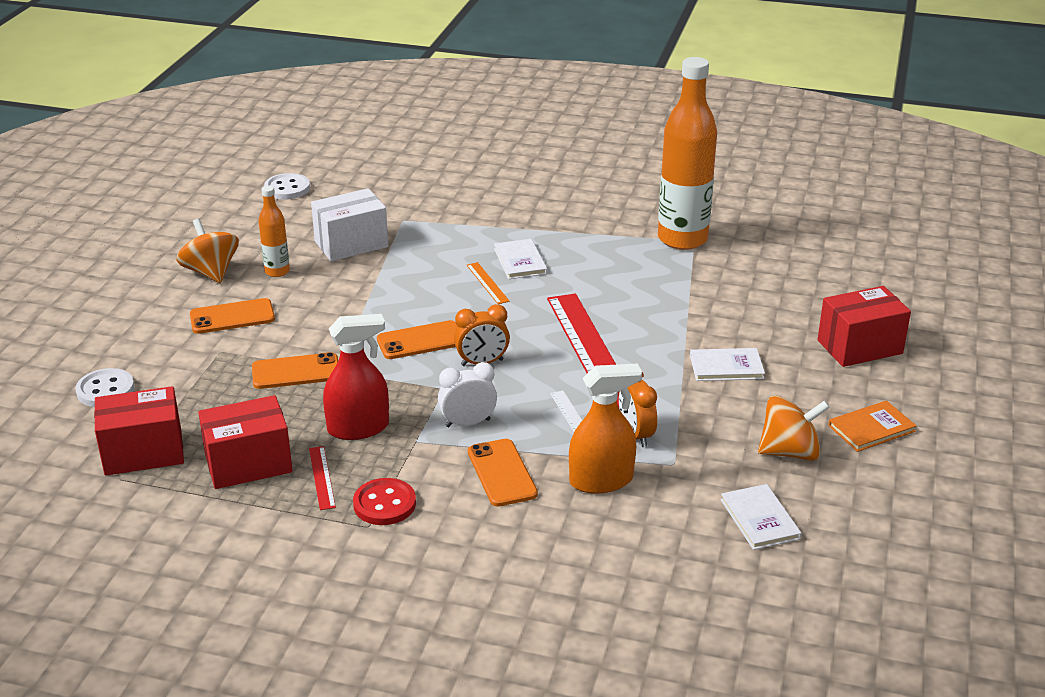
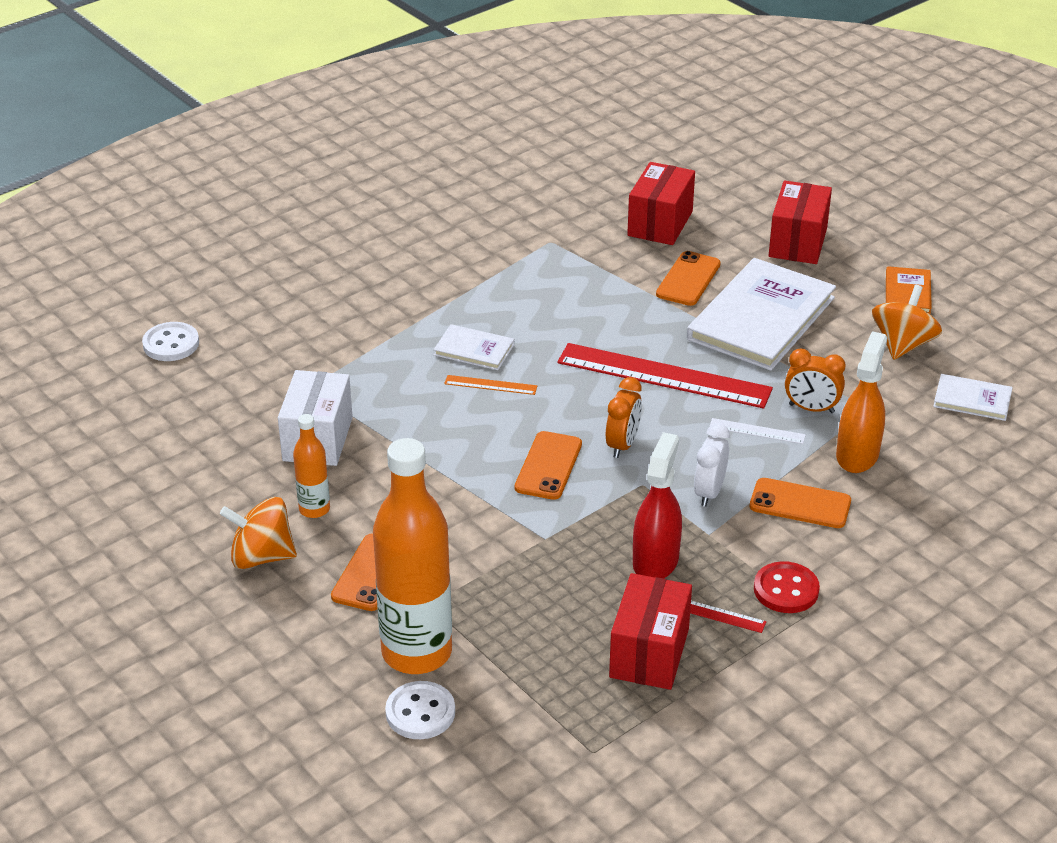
camera: 55 degrees left, 5 degrees up
red box [94,386,184,476] -> red box moved to [627,162,695,245]
orange phone [252,352,338,389] -> orange phone moved to [656,251,721,306]
white button [264,173,310,200] -> white button moved to [142,322,199,361]
orange bottle [658,57,717,250] -> orange bottle moved to [373,438,452,674]
white book [690,348,765,381] -> white book [687,258,836,371], size x2.11

